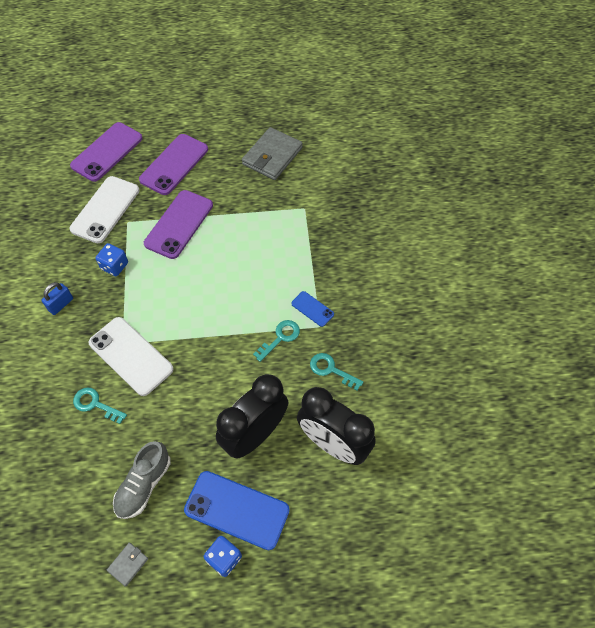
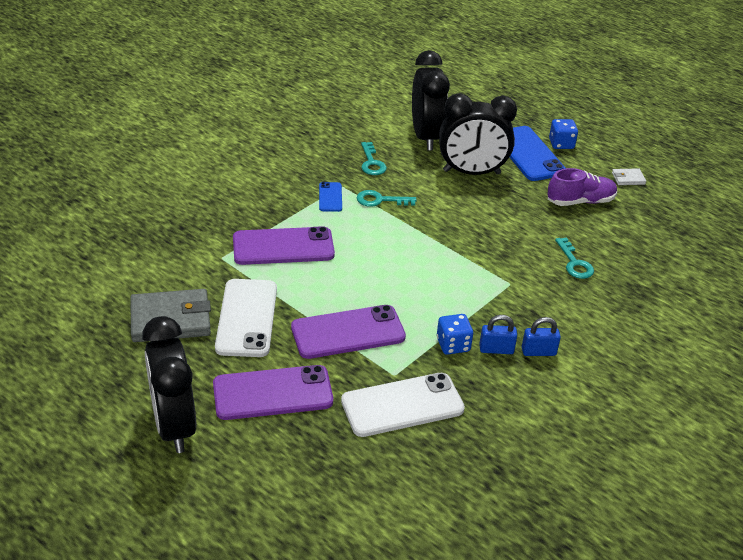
camera: 135 degrees left, 20 degrees down
purple phone [70,122,143,182] -> purple phone moved to [233,226,335,265]
white phone [89,317,174,396] -> white phone moved to [215,279,277,357]
grey wallet [107,542,148,587] -> white wallet [612,168,646,185]
grey shoe [113,441,171,519] -> purple shoe [547,168,617,206]
none -> black clock [142,316,196,453]
none -> blue padlock [479,315,517,354]

